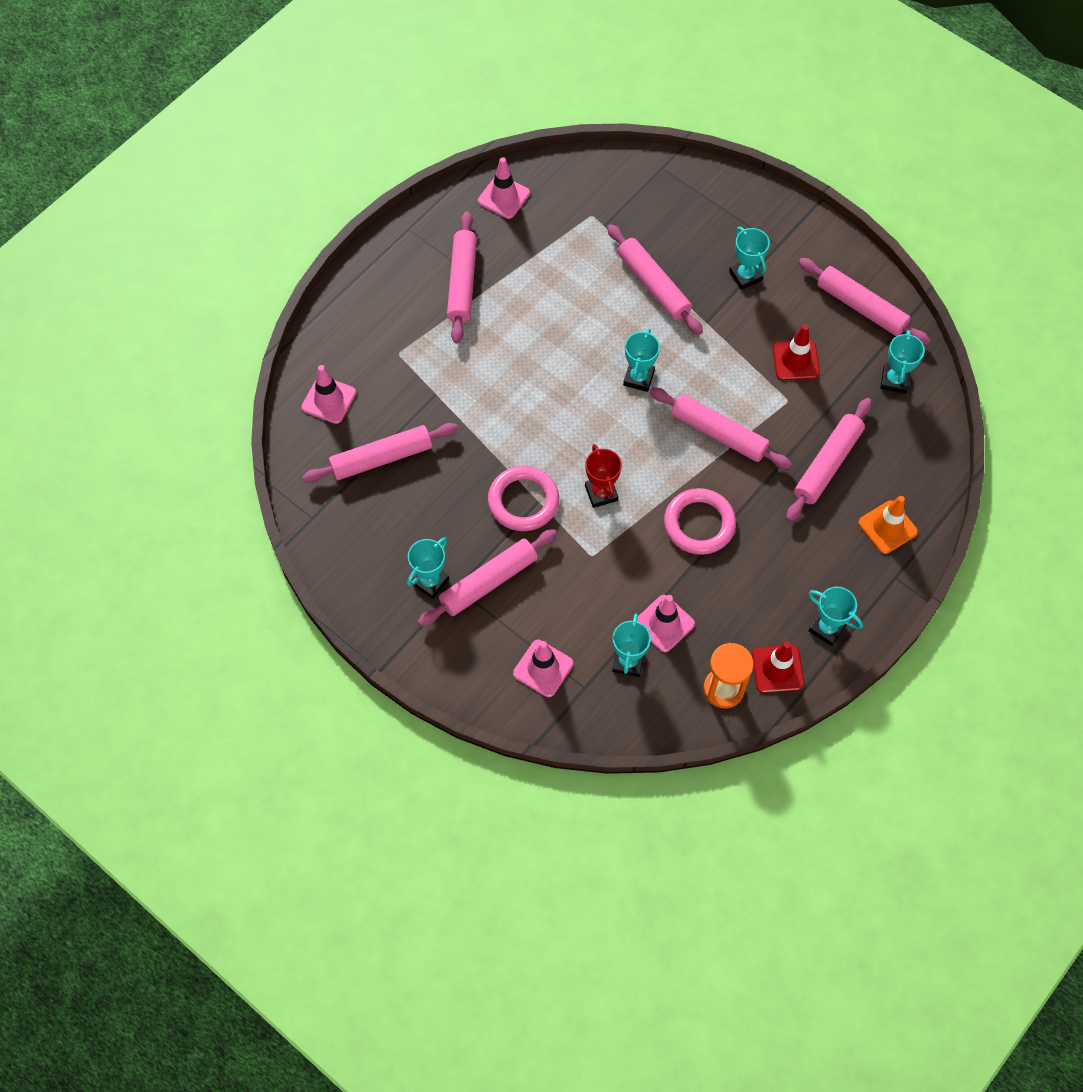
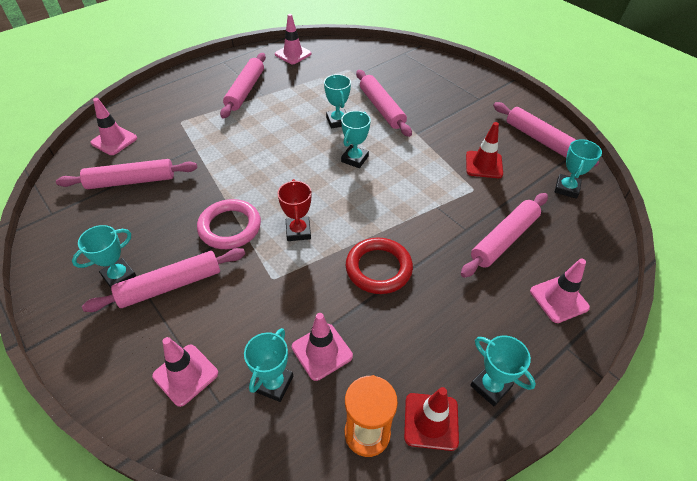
camera: 10 degrees right, 15 degrees down
pink rolling pin [650,387,792,469] -> none
pink ring [664,488,736,555] -> red ring [346,238,413,294]
turquoise trophy [729,227,770,290] -> turquoise trophy moved to [324,74,351,128]
orange traffic cone [858,496,918,554] -> pink traffic cone [530,259,590,323]

